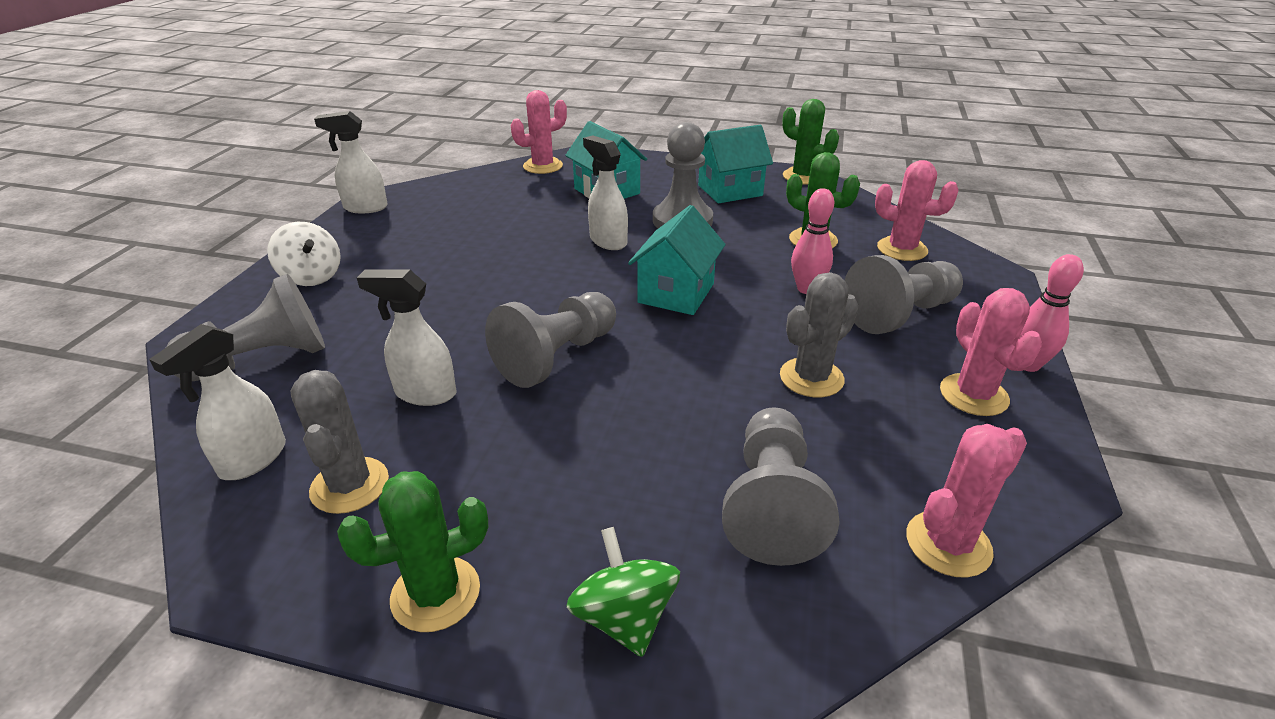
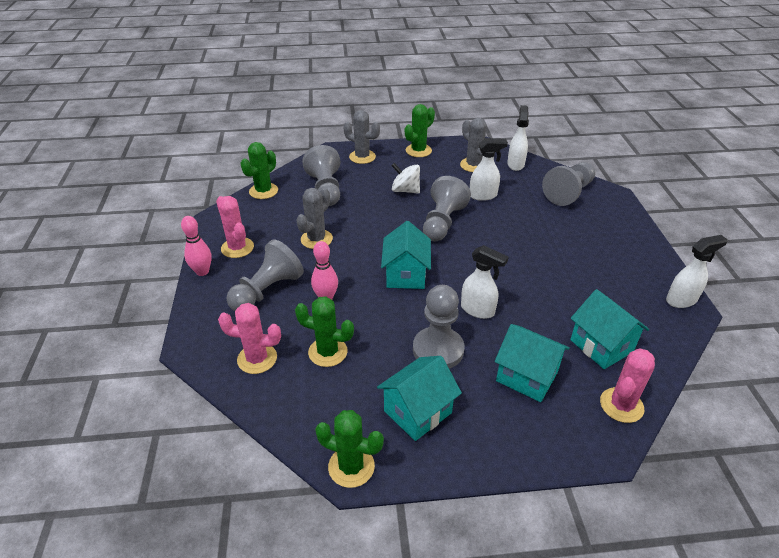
camera: 160 degrees right, 5 degrees up
white spinning top [267,222,341,286] -> white spinning top moved to [391,163,420,194]
green spinning top [566,527,680,657] -> grey cactus [343,110,380,164]
pink cactus [906,424,1027,578] -> green cactus [240,142,278,199]
none -> turquoise house [570,289,649,369]

